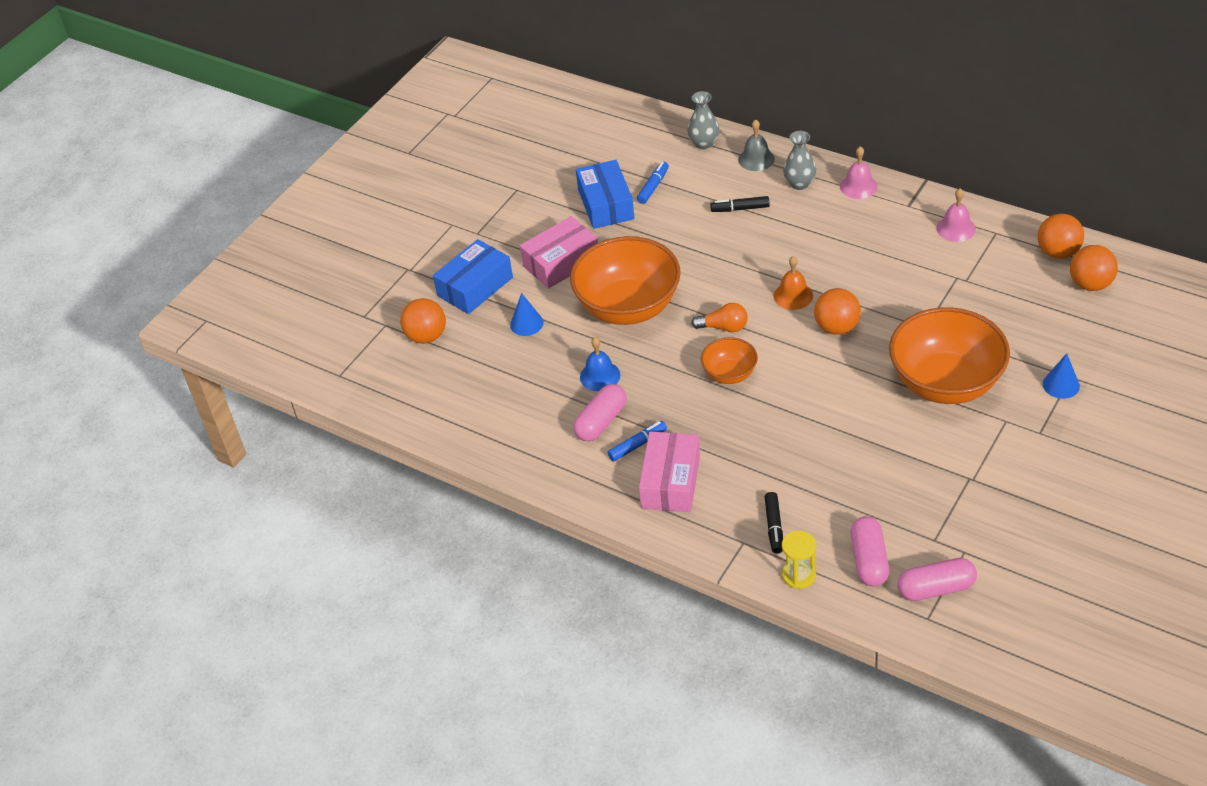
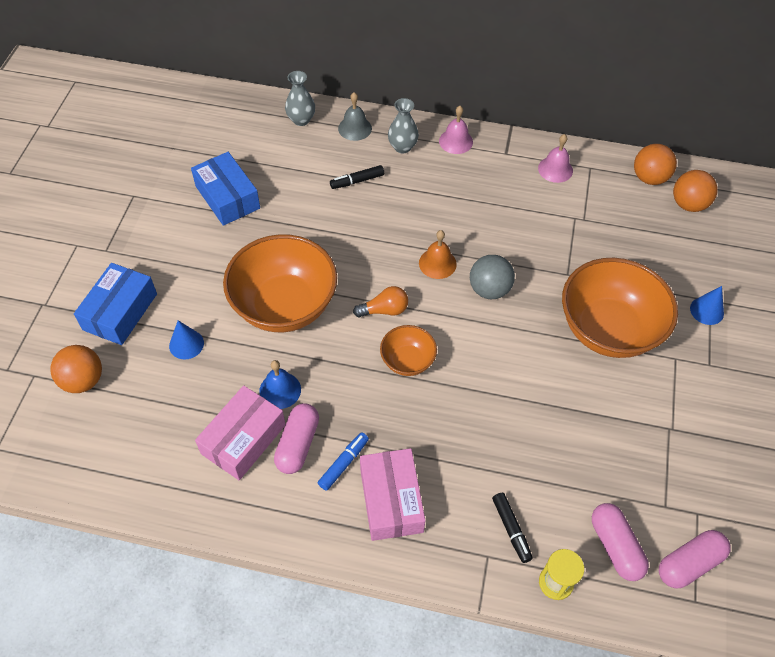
camera: 25 degrees left, 10 degrees up
pink box [520,216,598,289] -> pink box moved to [195,385,286,480]
blue marker [637,162,669,204] -> none
orange ball [814,288,861,335] -> grey ball [470,255,515,299]

